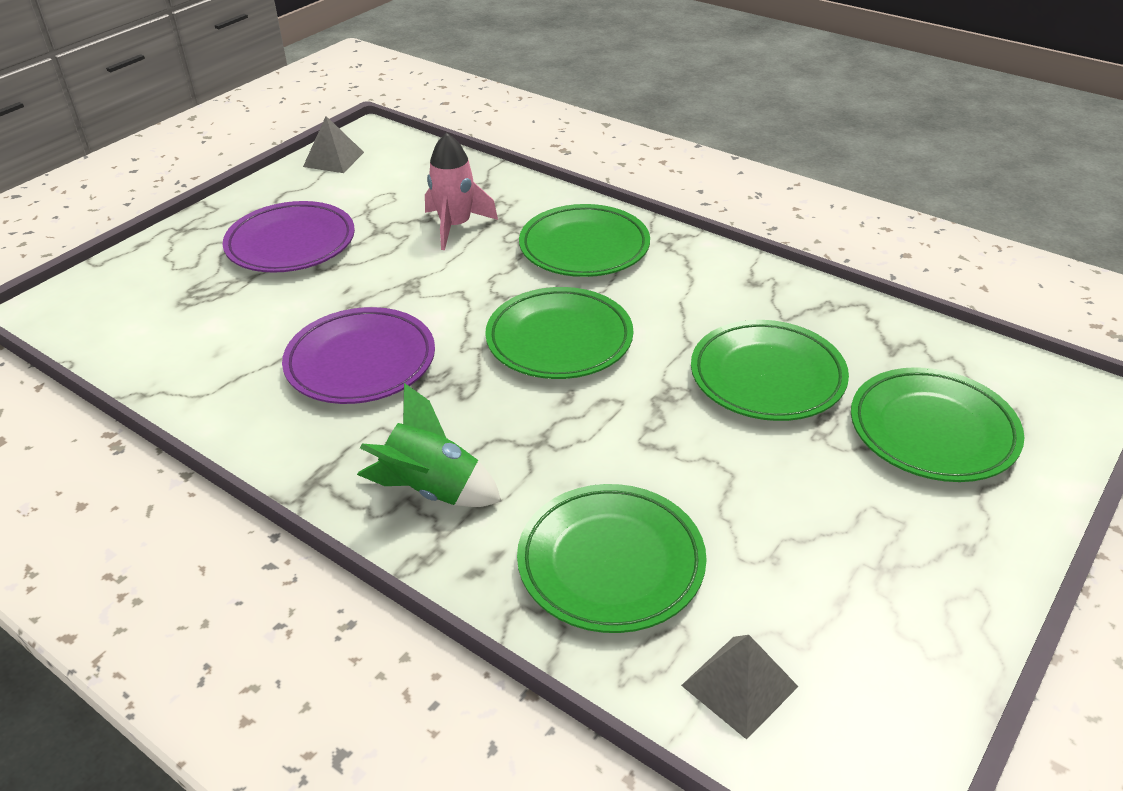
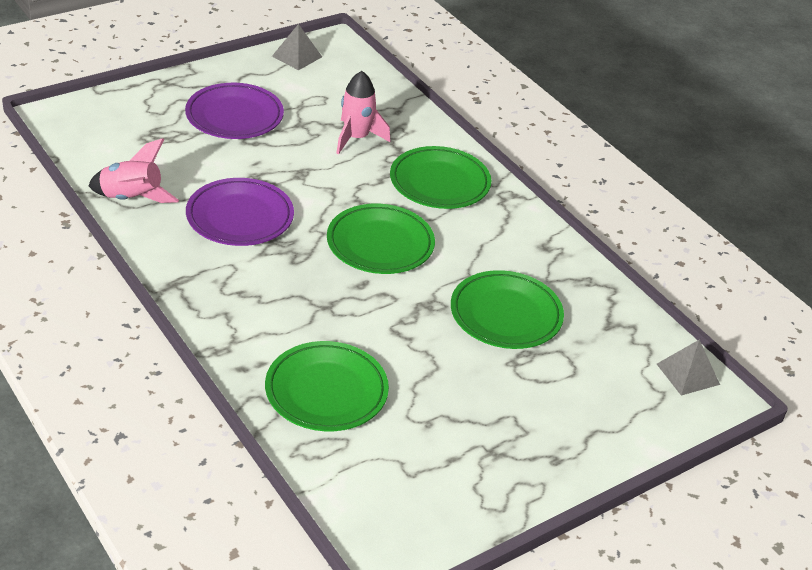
camera: 15 degrees right, 0 degrees up
green rocket [357,383,501,507] -> none
grey pyramid [681,635,799,740] -> grey pyramid moved to [657,340,720,396]
green plate [851,367,1025,482] -> none
none -> pink rocket [88,138,179,203]

